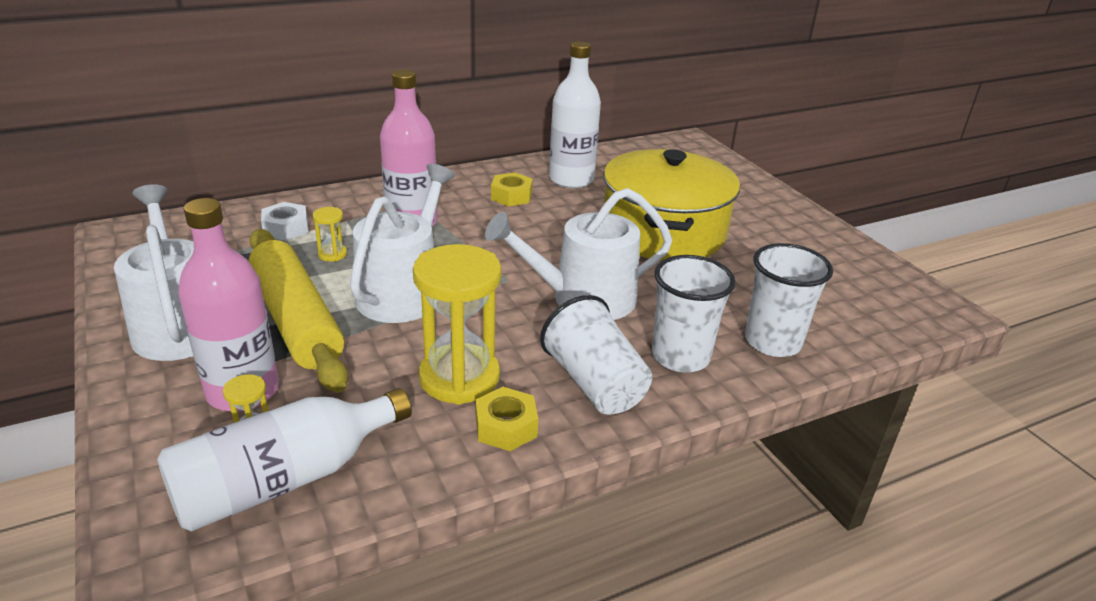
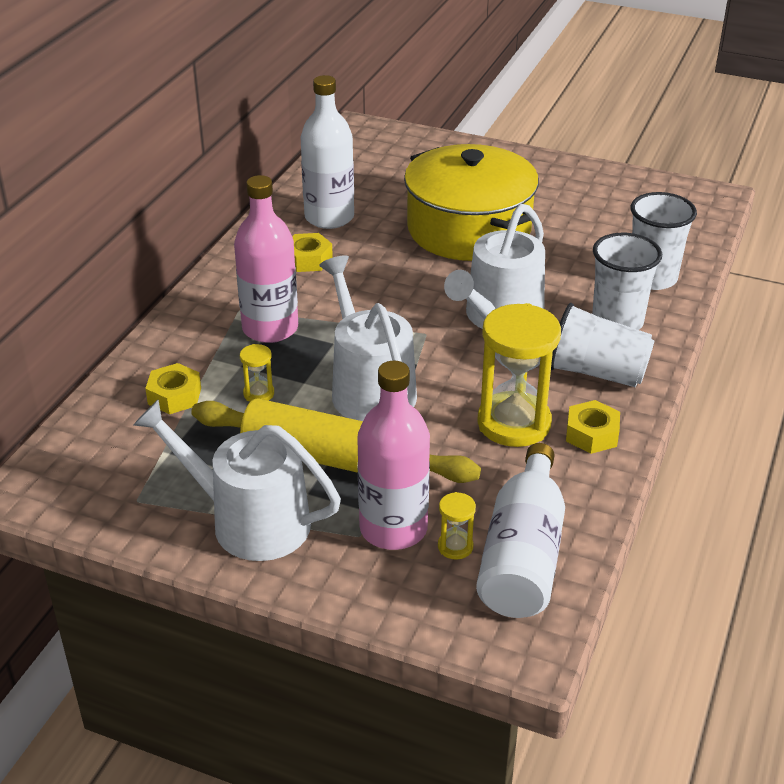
camera: 40 degrees left, 5 degrees up
white nut [261,202,308,241] -> yellow nut [145,363,201,414]

